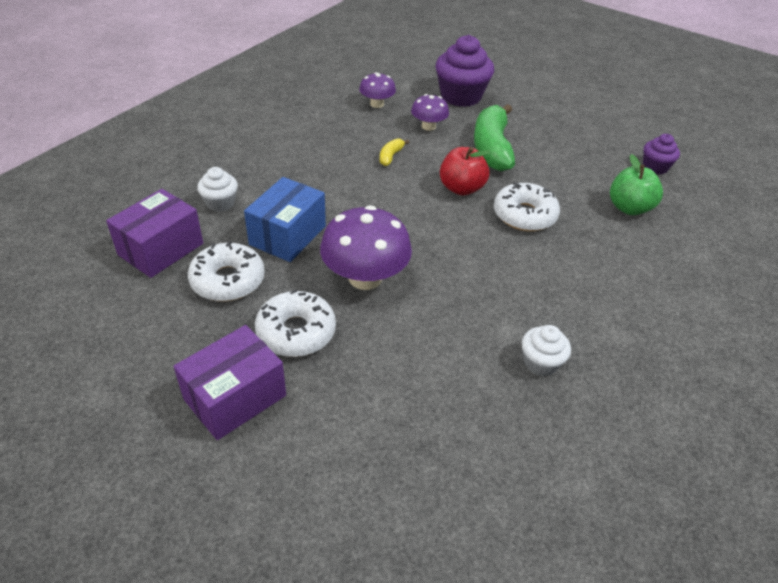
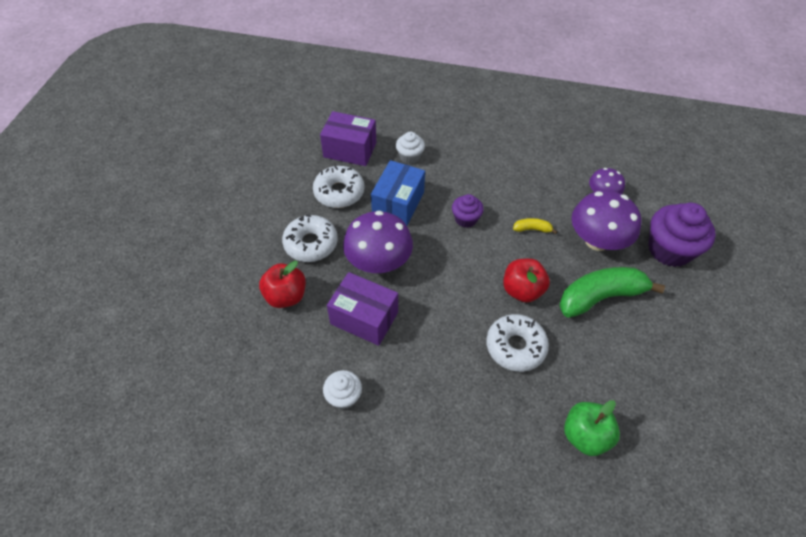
camera: 70 degrees right, 10 degrees up
purple box [173,325,286,440] -> purple box moved to [327,272,398,346]
blue box [244,177,326,262] -> blue box turned 75 degrees counterclockwise [371,160,425,226]
purple mushroom [411,94,449,131] -> purple mushroom [572,191,641,251], size x1.79
purple cupcake [643,134,680,174] -> purple cupcake moved to [452,194,484,228]
none -> red apple [259,261,306,308]

